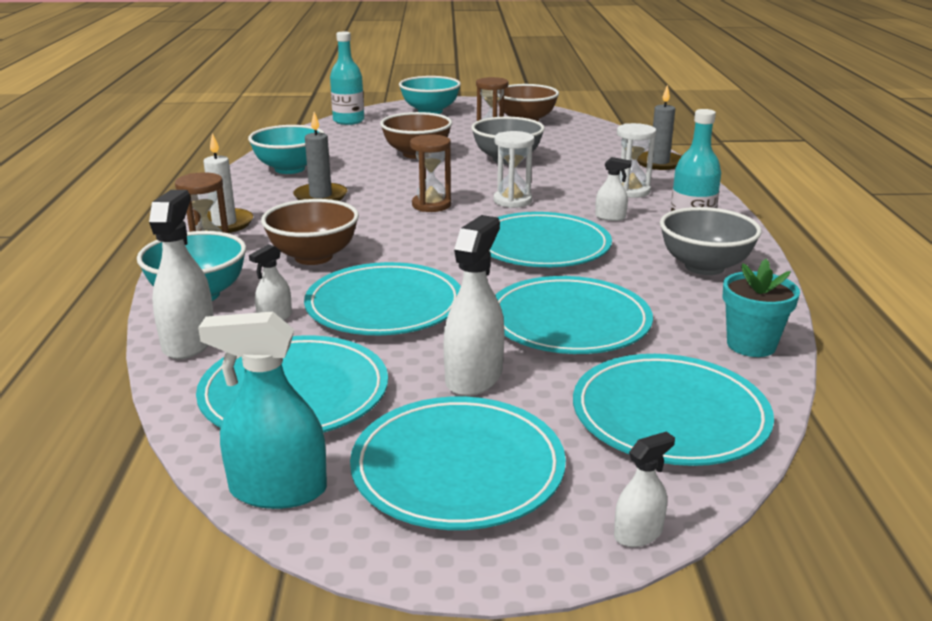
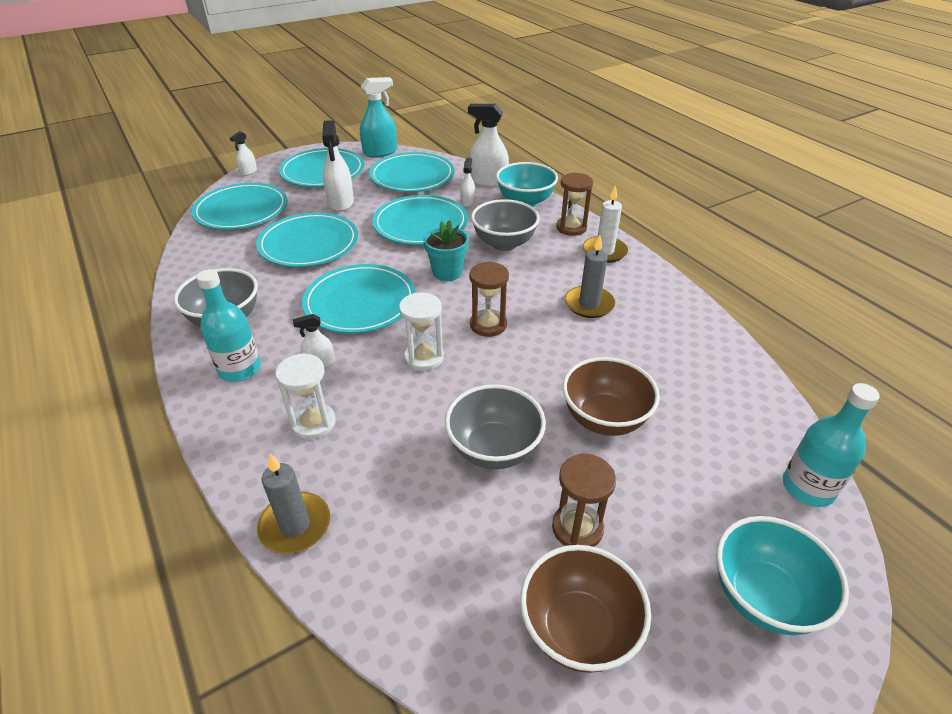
camera: 150 degrees right, 15 degrees up
white spray bottle [149,190,214,359] -> white spray bottle turned 135 degrees clockwise [468,104,509,187]
turquoise bowl [248,125,325,174] -> none
brown bowl [261,199,359,265] -> grey bowl [471,199,540,251]
turquoise flower pot [722,259,800,357] -> turquoise flower pot moved to [423,220,469,281]

